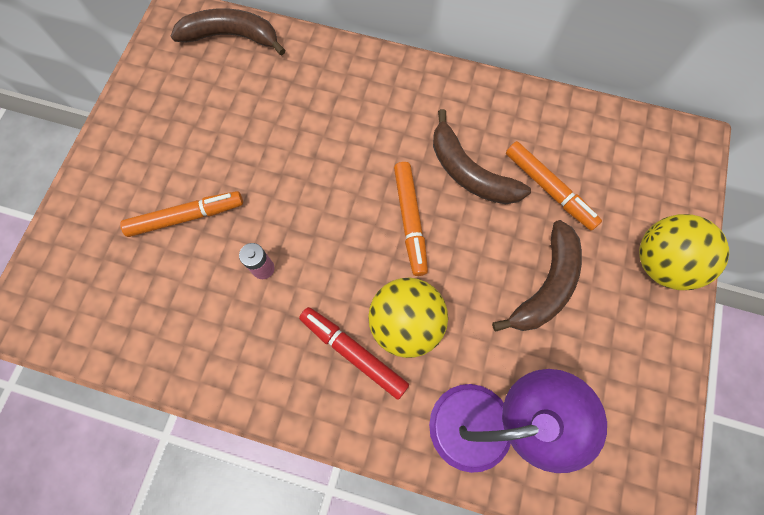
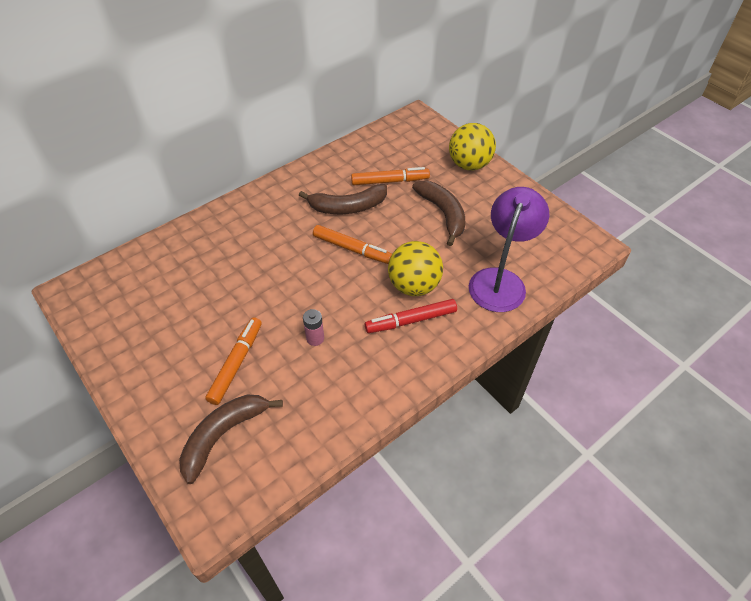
camera: 55 degrees left, 20 degrees down
brown banana [171,8,286,56] -> brown banana moved to [179,395,283,484]

